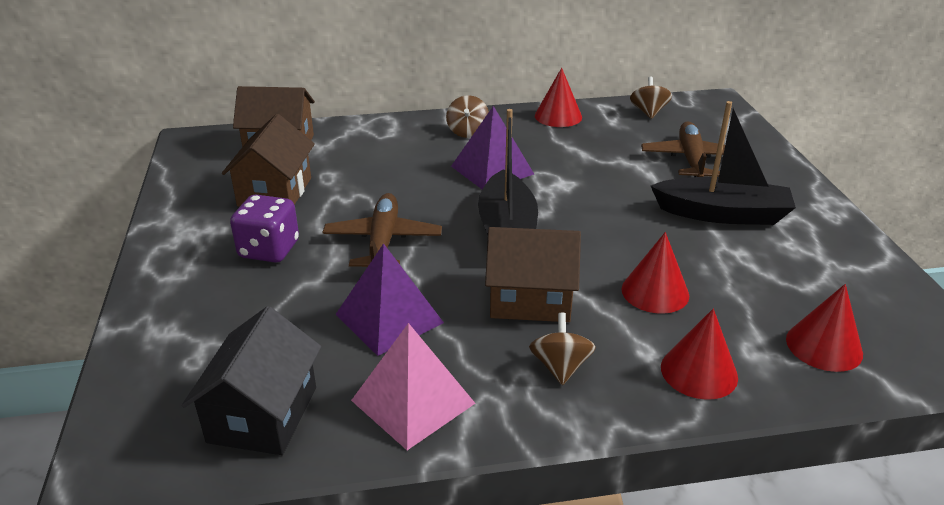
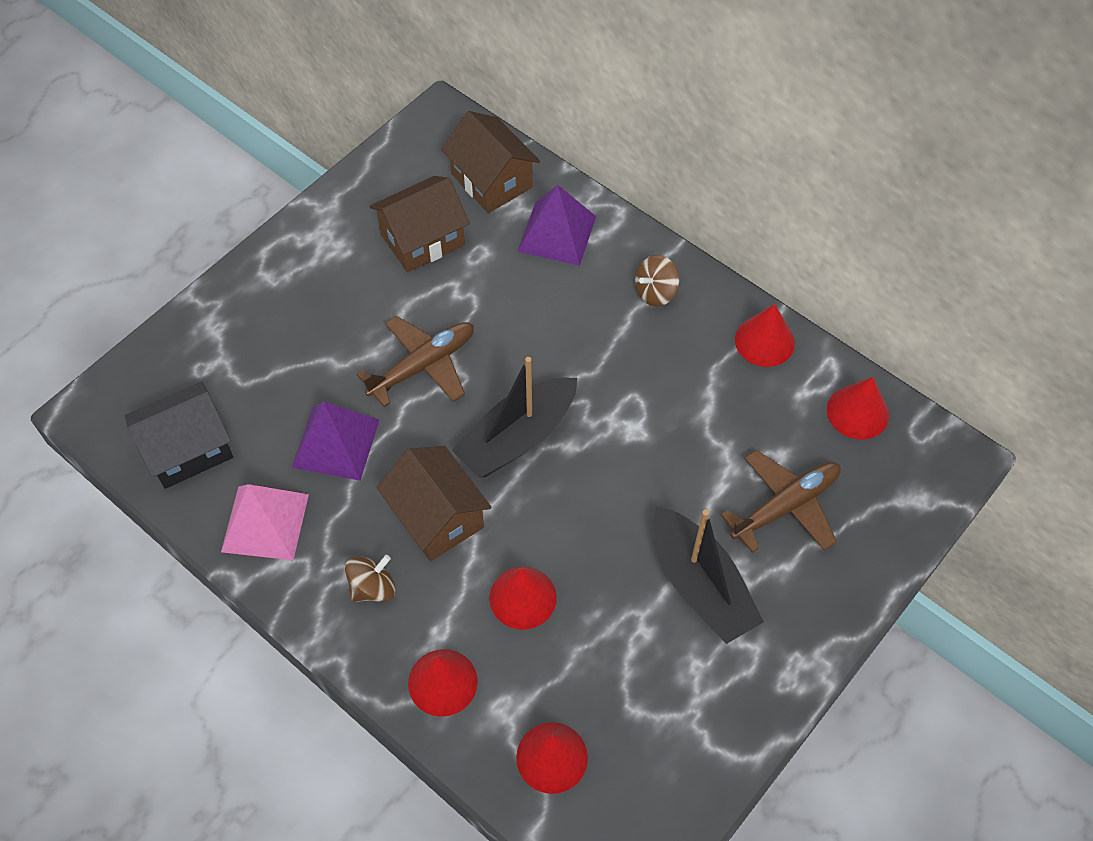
camera: 50 degrees right, 25 degrees up
purple dice [230,195,299,263] -> none
purple pyramid [451,106,534,189] -> purple pyramid moved to [517,185,596,266]
brown spinning top [630,77,672,119] -> red cone [827,377,889,440]

